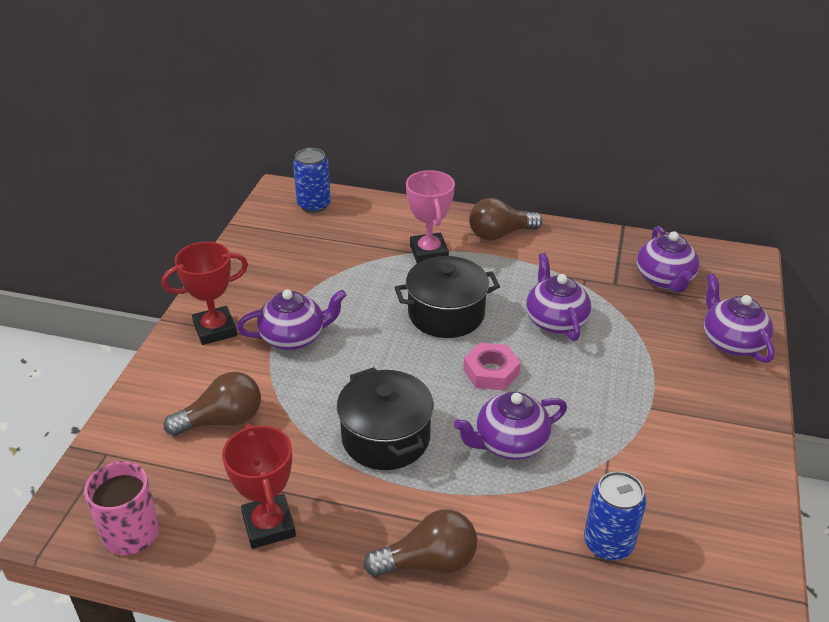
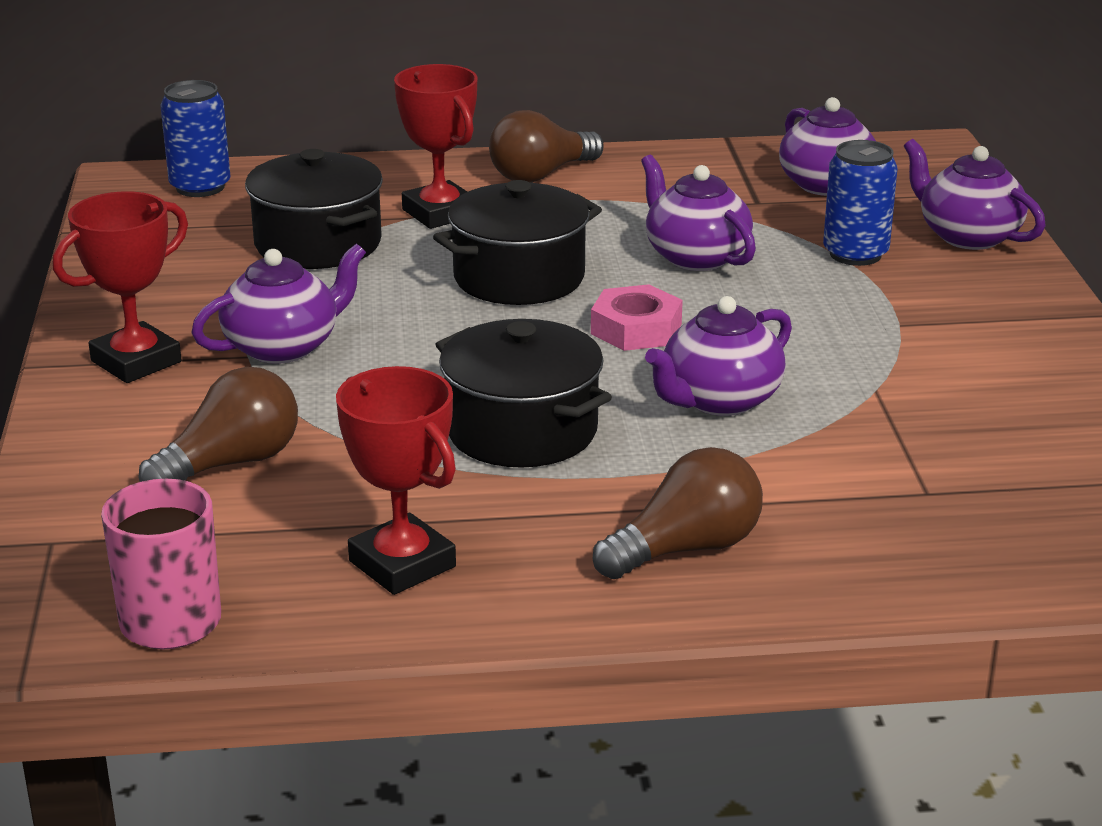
camera: 20 degrees left, 10 degrees down
pink trophy [406,170,455,263] -> red trophy [394,64,478,229]
blue can [584,471,646,561] -> blue can moved to [823,140,898,266]
none -> black pot [245,149,383,269]

